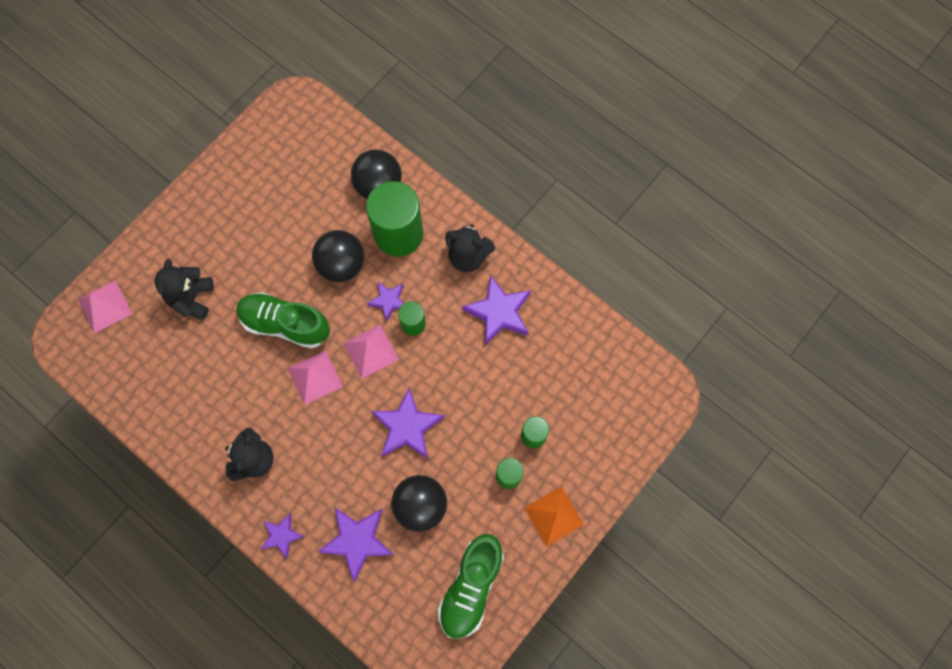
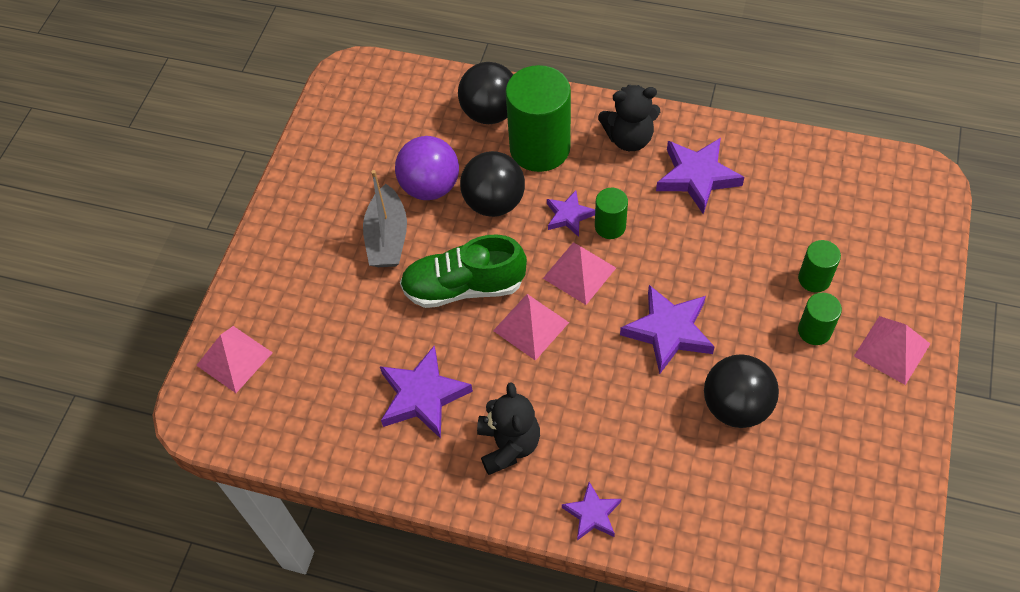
camera: 20 degrees left, 15 degrees down
black teddy bear [154,259,214,320] -> none
purple star [318,508,394,582] -> purple star moved to [380,346,473,439]
green shoe [438,534,504,639] -> none
orange pyramid [524,486,584,547] -> pink pyramid [854,316,930,385]
none -> grey boat [363,170,407,267]
none -> purple ball [395,136,459,200]

